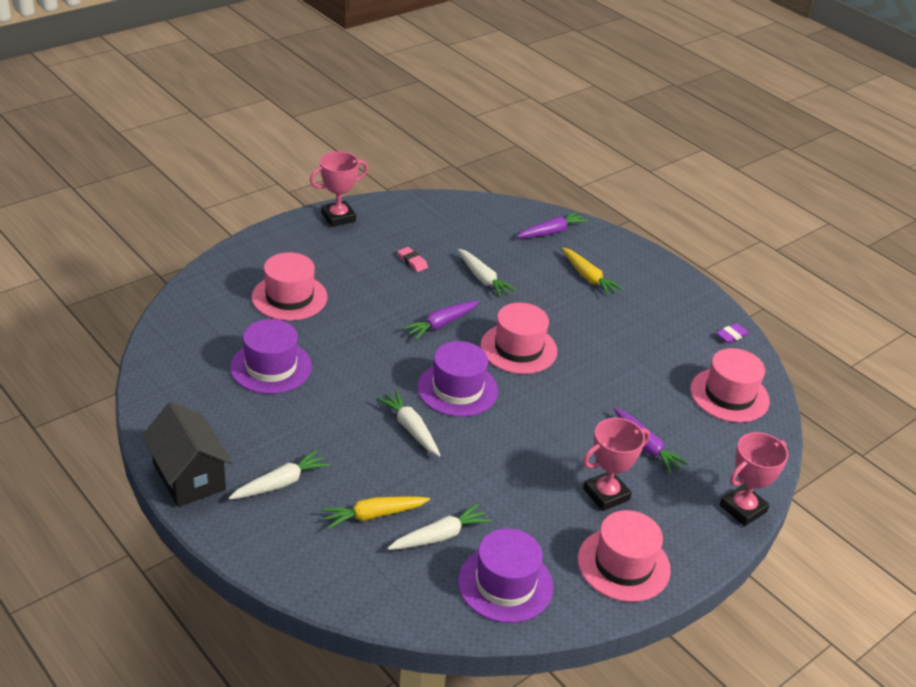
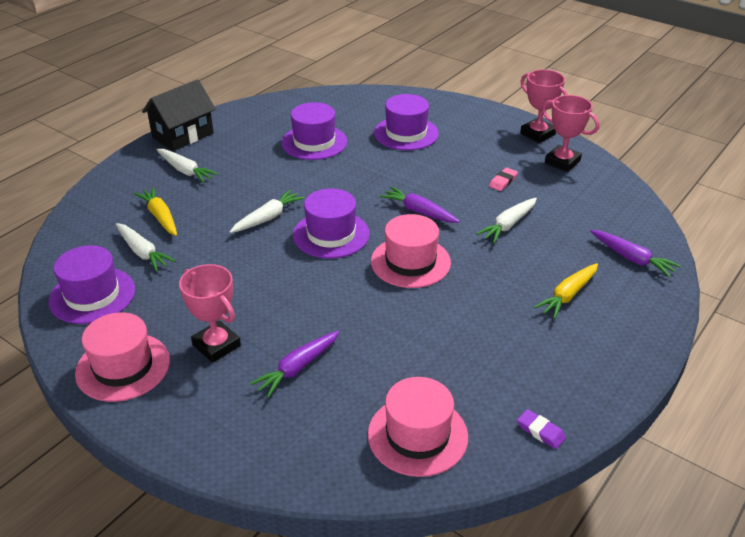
camera: 80 degrees right, 0 degrees up
pink hat [252,252,328,321] -> purple hat [374,94,439,150]
pink trophy [720,432,789,526] -> pink trophy moved to [542,95,600,172]

